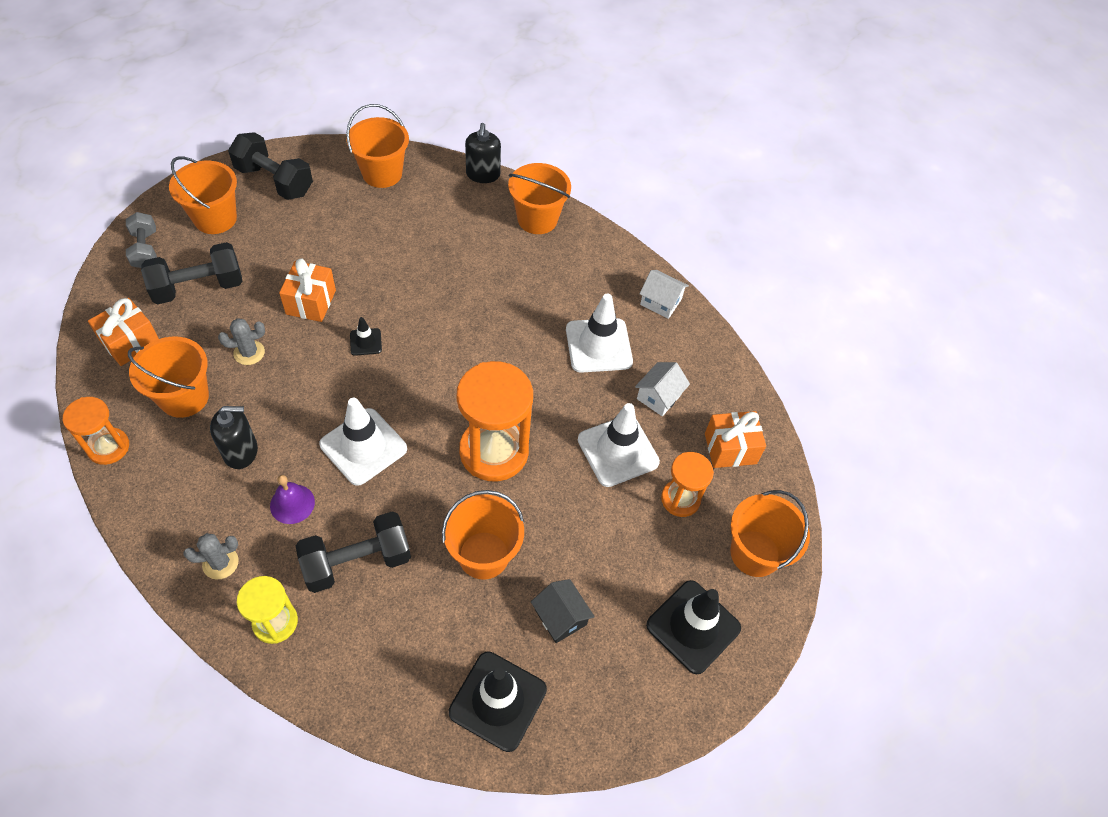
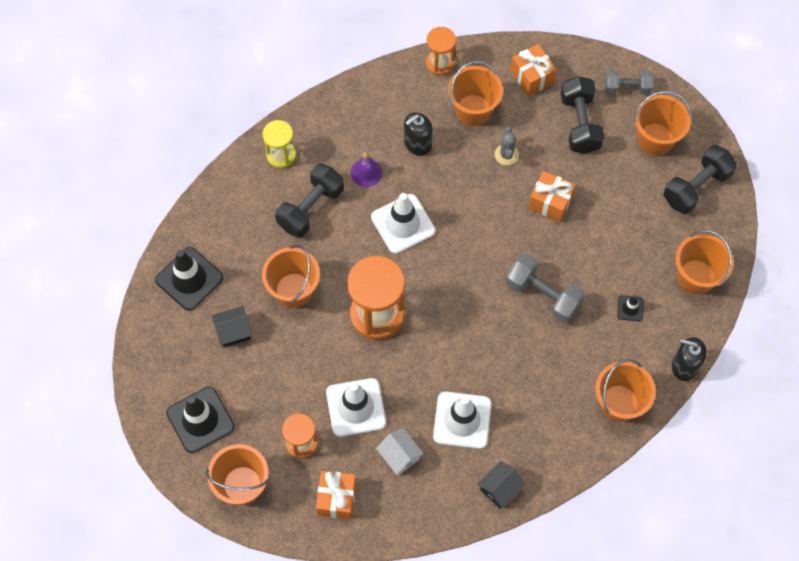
camera: 110 degrees right, 10 degrees up
grey cactus [183,533,239,580] -> none
black soap dispenser [210,406,258,469] -> black soap dispenser turned 45 degrees clockwise [404,112,433,156]
black dumbbell [296,511,411,593] -> black dumbbell turned 45 degrees clockwise [275,163,344,238]
black traffic cone [350,317,382,356] -> black traffic cone moved to [617,295,644,321]
white house [639,270,689,319] -> black house [477,461,526,509]
none -> grey dumbbell [506,253,585,323]

